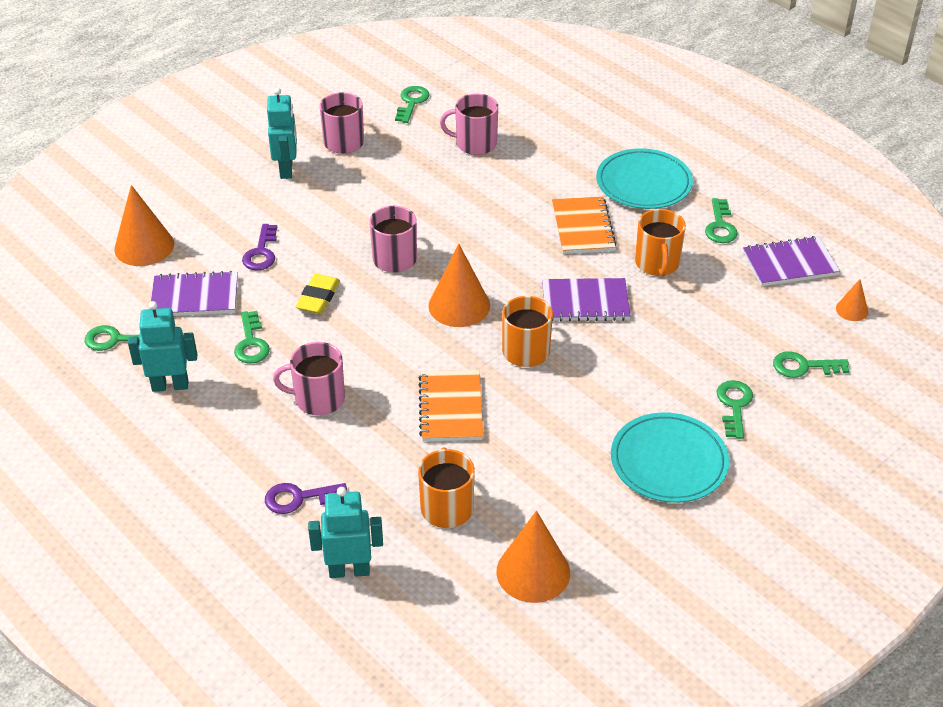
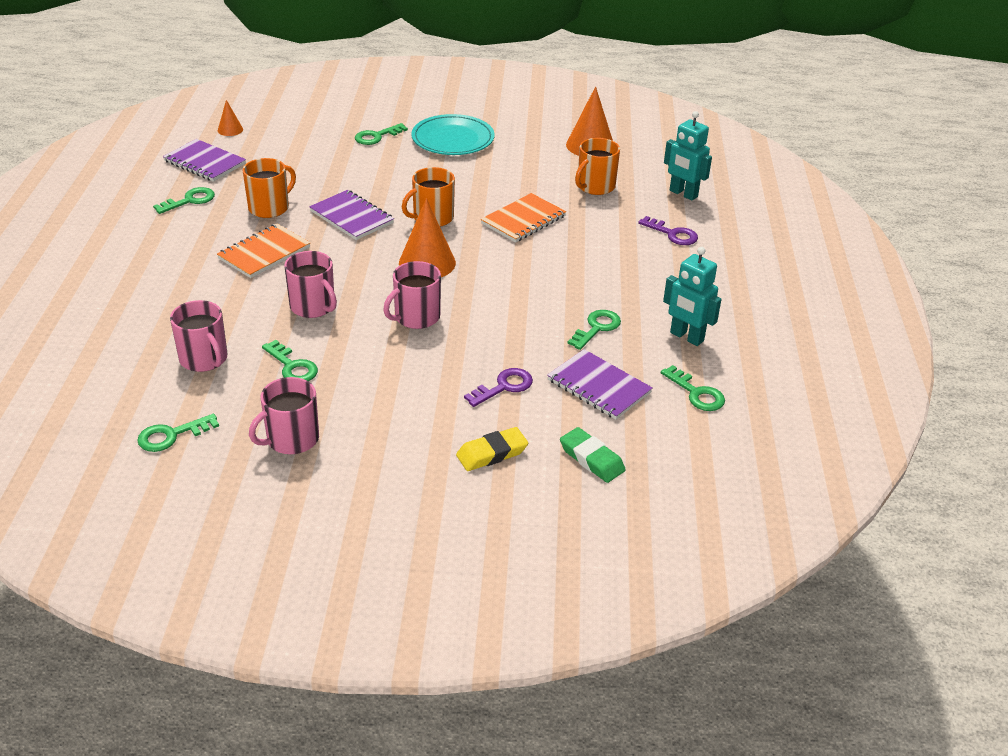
camera: 135 degrees left, 5 degrees down
orange cone [114,185,174,266] -> green eraser [560,427,626,483]
turquoise robot [267,87,297,179] -> none
pink mug [273,342,345,416] -> pink mug moved to [284,251,337,318]
yellow eraser [296,274,340,314] -> yellow eraser moved to [456,427,528,471]
turquoise plate [596,148,693,209] -> none
green key [773,351,849,378] -> green key moved to [262,340,318,381]

